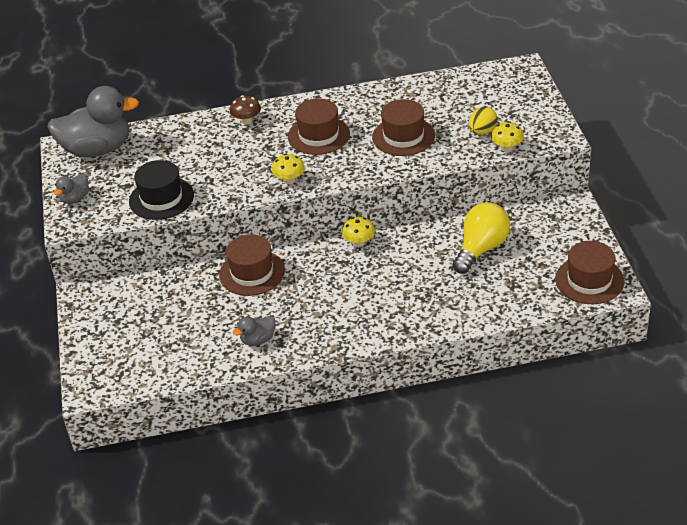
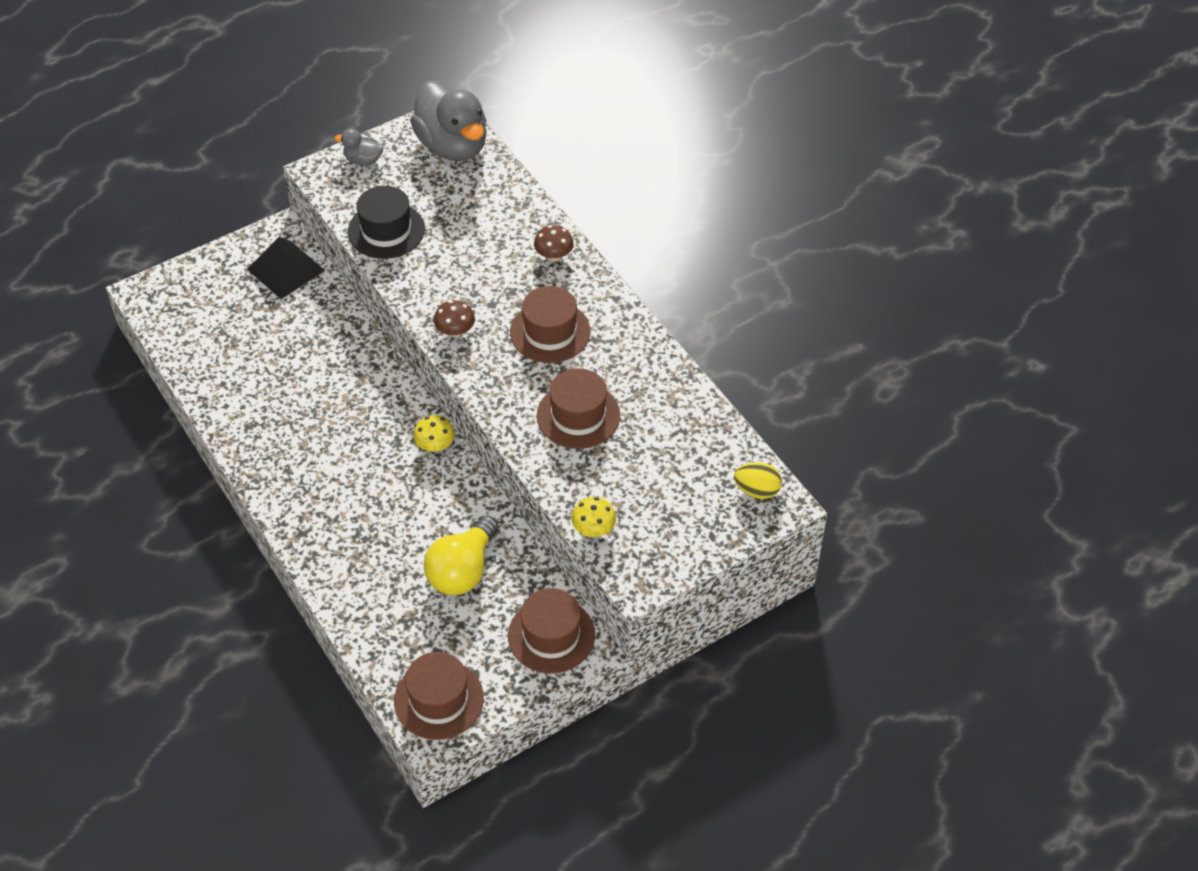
camera: 65 degrees right, 10 degrees up
brown hat [219,234,285,296] -> brown hat moved to [508,588,595,674]
grey duck [233,316,276,346] -> none
yellow mushroom [272,154,305,184] -> brown mushroom [434,300,475,337]
yellow light bulb [453,203,510,274] -> yellow light bulb turned 105 degrees clockwise [424,515,499,595]
yellow egg [469,107,497,135] -> yellow egg moved to [734,462,782,499]
none -> black pyramid [247,237,325,299]

